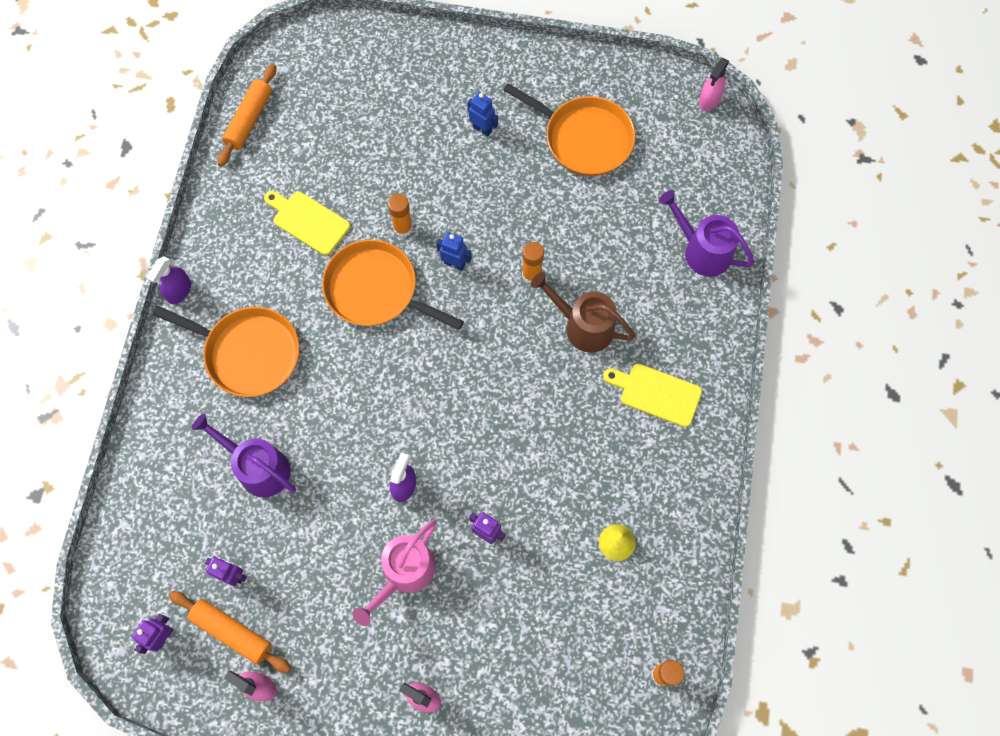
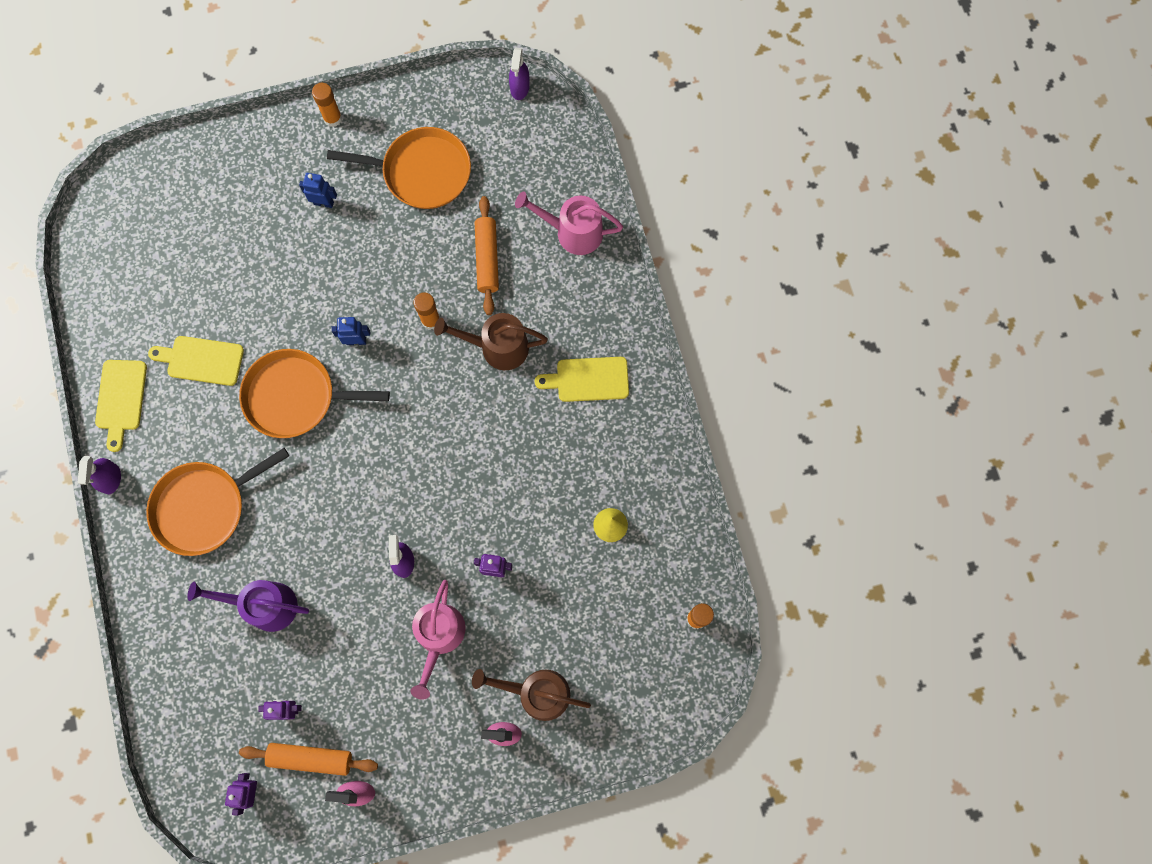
camera: 25 degrees left, 5 degrees up
orange pan [153,306,299,397] -> orange pan turned 150 degrees clockwise [146,448,289,556]
orange rolling pin [217,64,276,167] -> orange rolling pin moved to [475,196,499,315]
orange glue stick [388,194,413,237] -> orange glue stick moved to [312,83,342,127]
purple watering can [659,190,754,277] -> pink watering can [515,192,623,255]
pink spray bottle [699,58,729,111] -> purple spray bottle [509,48,530,100]
none -> yellow cutting board [95,360,147,452]
none -> brown watering can [472,669,591,721]

